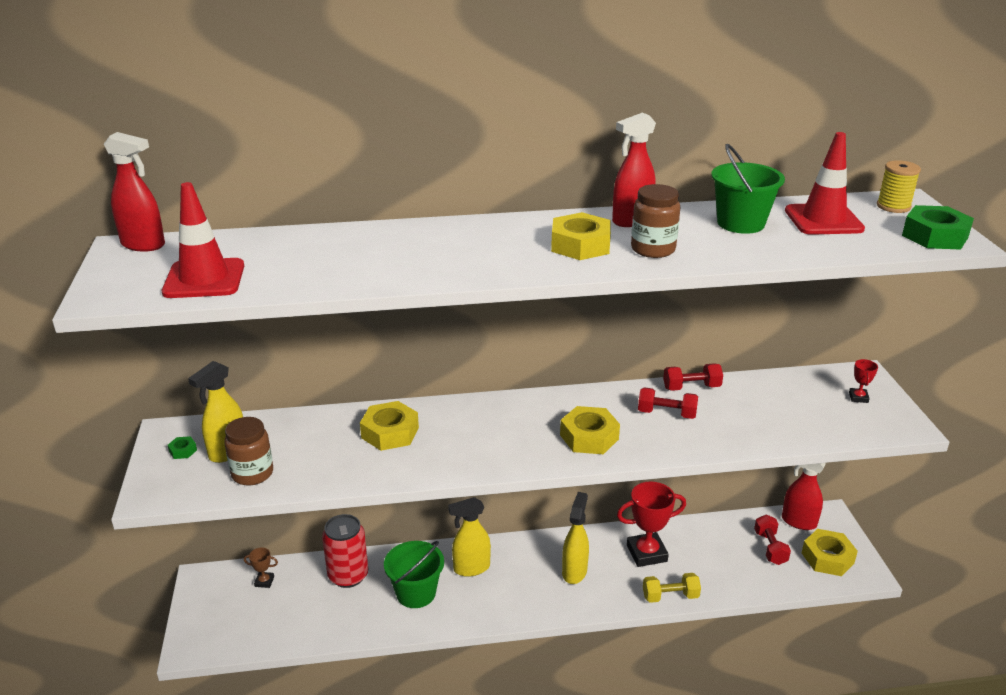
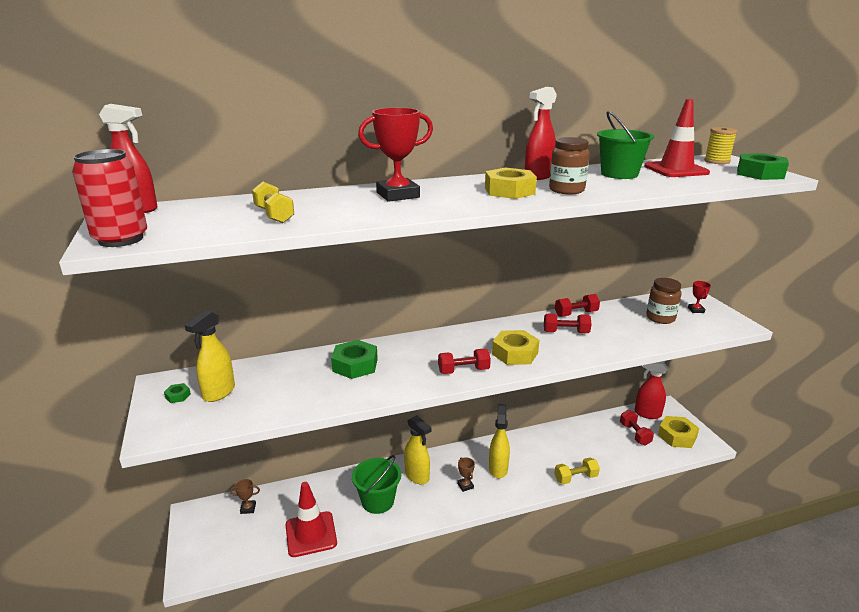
camera: 10 degrees left, 5 degrees down
red traffic cone [162,182,244,298] -> red traffic cone moved to [286,482,337,557]
brown jar [224,417,273,485] -> brown jar moved to [646,278,681,324]
red can [322,514,368,588] -> red can moved to [72,149,147,247]
yellow nut [360,401,419,451] -> green nut [331,340,378,379]
yellow spray bottle [448,497,491,577] -> yellow spray bottle turned 105 degrees counterclockwise [404,415,431,484]
red trophy [617,482,686,567] -> red trophy moved to [358,108,433,202]
none -> yellow dumbbell [252,181,294,223]
none -> red dumbbell [438,349,491,374]
none -> brown trophy [457,457,475,492]

